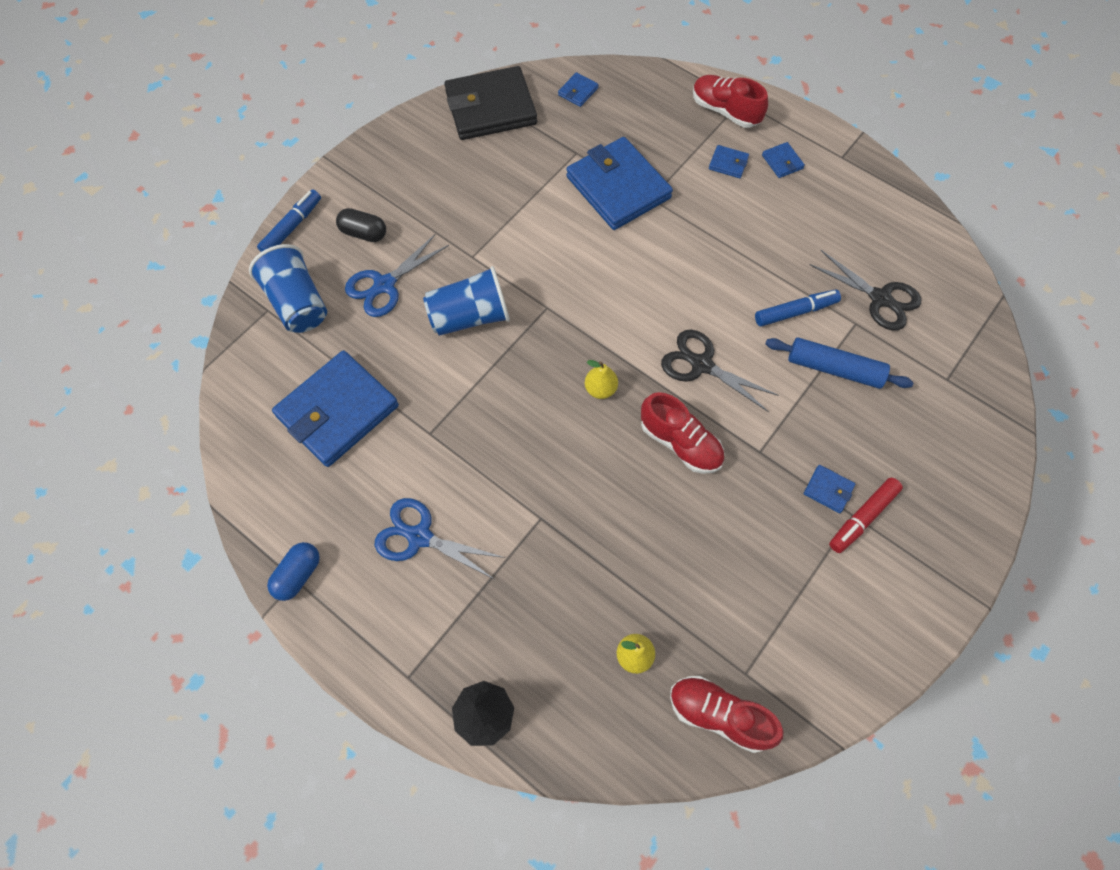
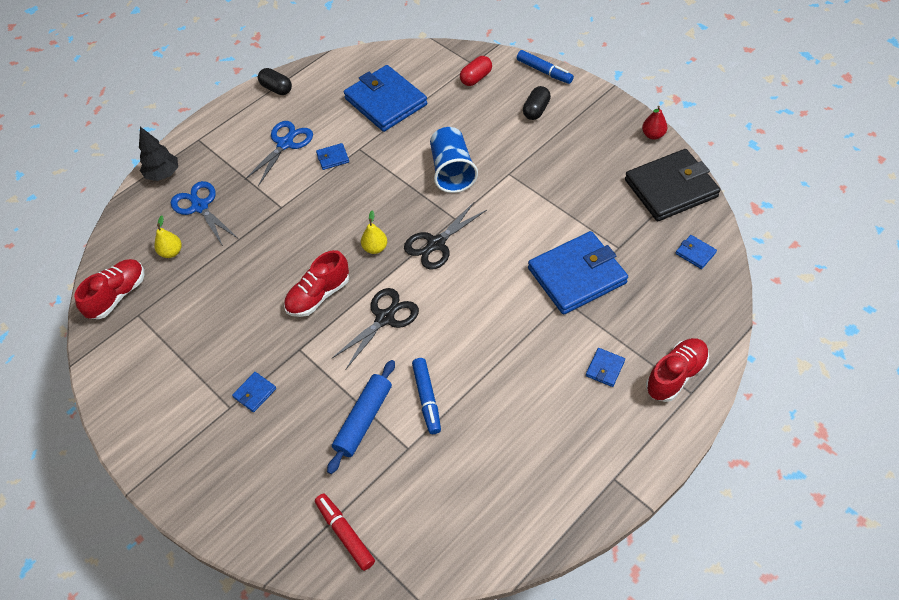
camera: 100 degrees right, 10 degrees down
blue cup [249,244,327,333] -> red capsule [460,56,492,86]
blue capsule [267,542,320,601] -> black capsule [258,68,292,95]
blue scissors [345,234,449,317] -> blue scissors moved to [171,181,237,246]
black wallet [445,66,537,140] -> black wallet turned 75 degrees clockwise [625,149,720,221]
blue wallet [762,142,805,178] -> blue wallet moved to [316,143,349,170]
black scissors [809,250,921,331] -> black scissors moved to [404,202,487,270]
red marker [829,478,903,553] -> red marker moved to [315,494,375,571]
none -> red pear [642,106,667,140]

